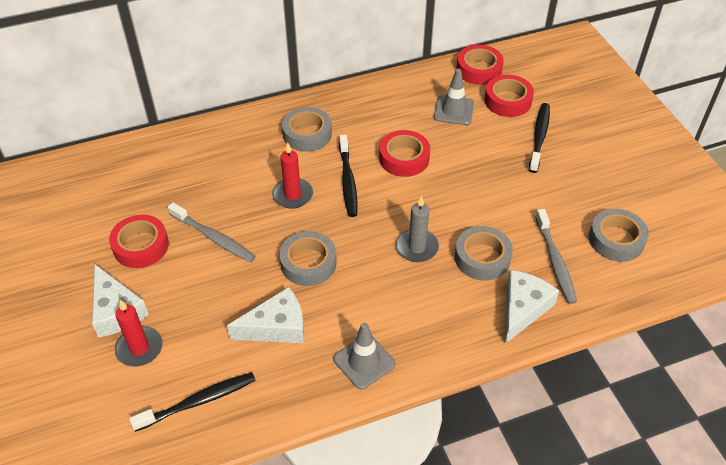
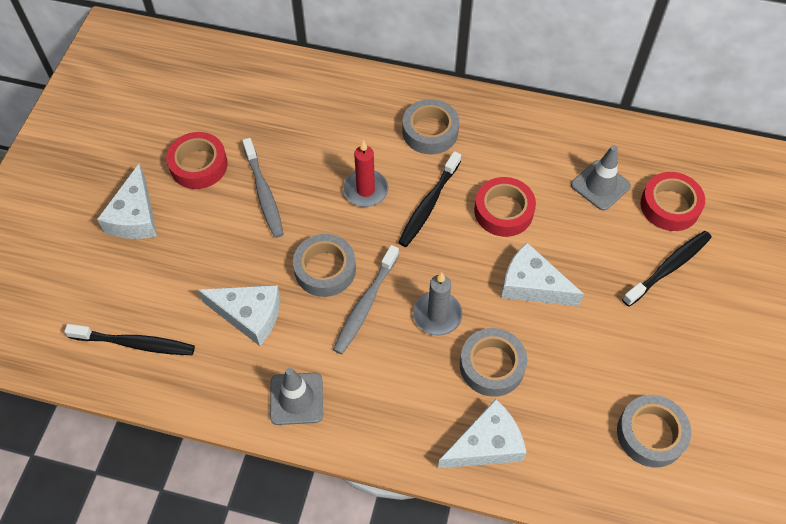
camera: 35 degrees right, 10 degrees up
red candle [115,299,163,367] -> none
red tape [456,45,504,85] -> none
grey toothbrush [535,209,577,304] -> grey toothbrush moved to [333,245,399,354]
none -> white cheese [501,242,584,306]

